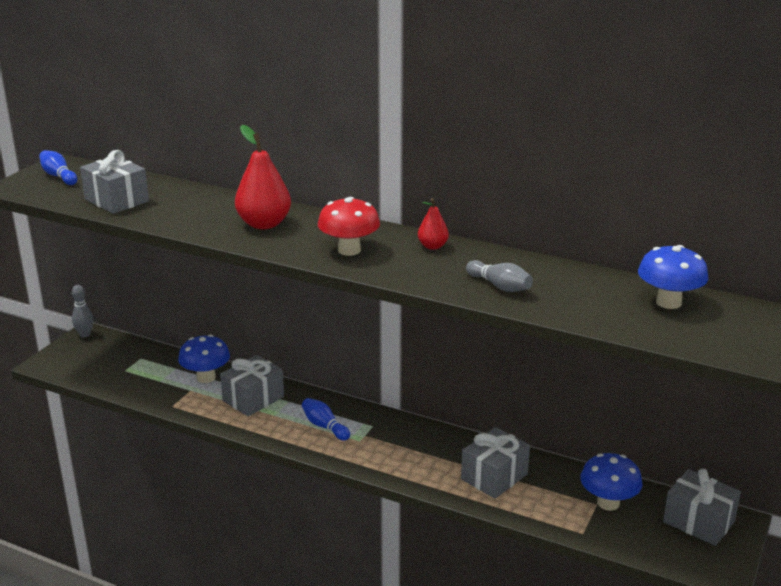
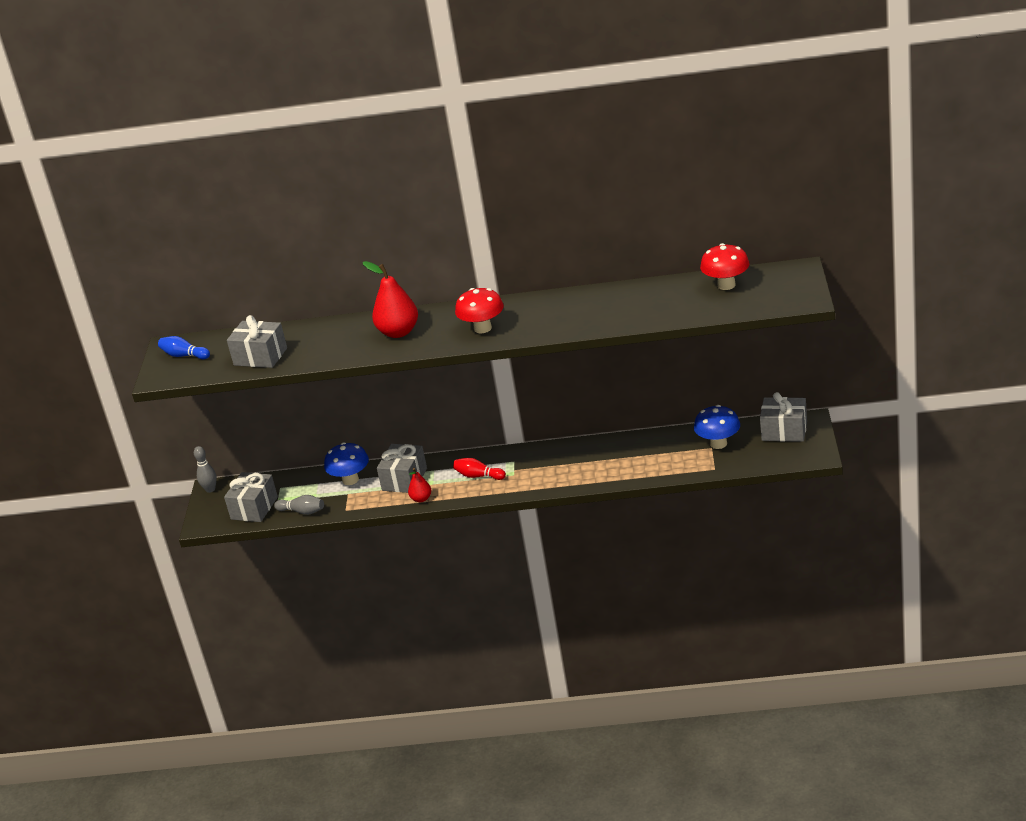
camera: 20 degrees left, 5 degrees up
blue bowling pin [302,398,350,440] -> red bowling pin [453,458,506,480]
red pear [418,198,449,250] -> red pear moved to [408,468,431,502]
grey gift [461,427,530,499] -> grey gift moved to [224,472,278,522]
grey bowling pin [466,260,533,292] -> grey bowling pin moved to [274,495,324,515]
blue mushroom [638,245,708,309] -> red mushroom [700,243,750,290]

